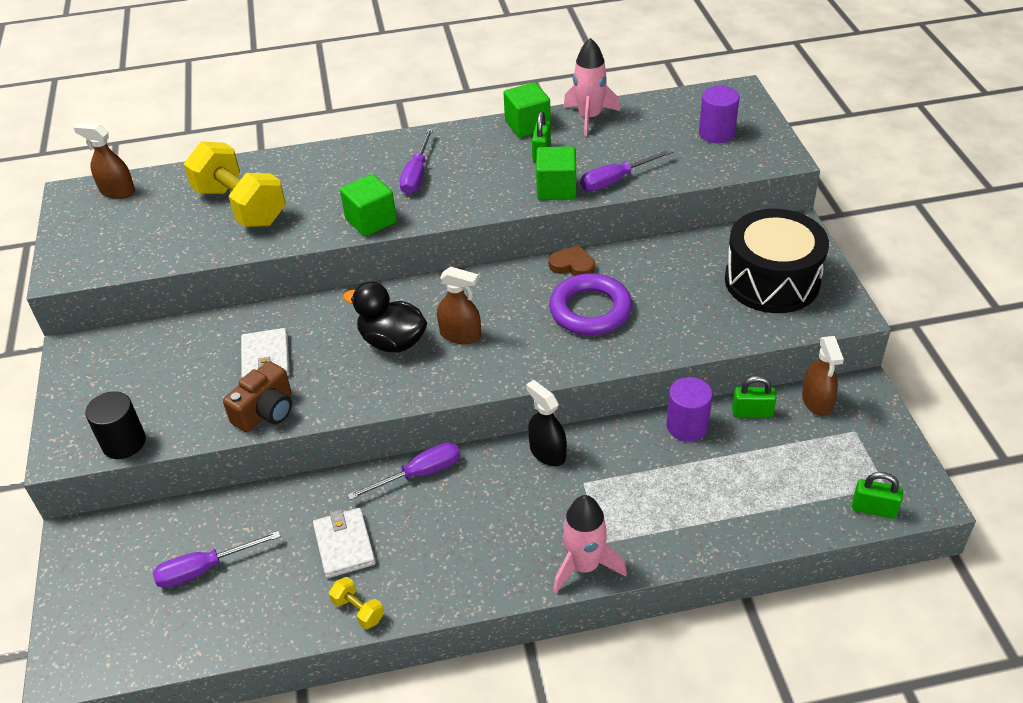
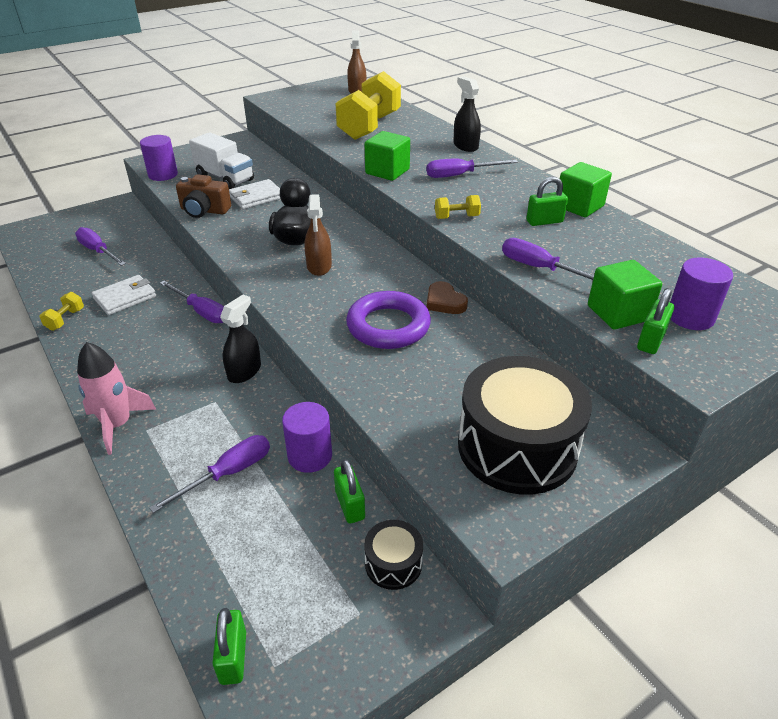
camera: 65 degrees right, 5 degrees down
black cylinder [85,391,146,459] -> purple cylinder [140,135,178,181]
green cube [536,146,576,200] -> green cube moved to [588,260,662,329]
brown heart [549,245,595,276] -> brown heart turned 150 degrees clockwise [427,281,468,314]
pink rocket [564,38,620,136] -> none
brown spray bottle [802,336,844,416] -> black drum [364,520,423,590]
none -> purple screwdriver [149,435,270,513]
none -> white truck [189,132,254,189]
none -> yellow dumbbell [435,195,481,219]
none -> black spray bottle [453,76,481,152]
none -> green padlock [637,288,674,354]

